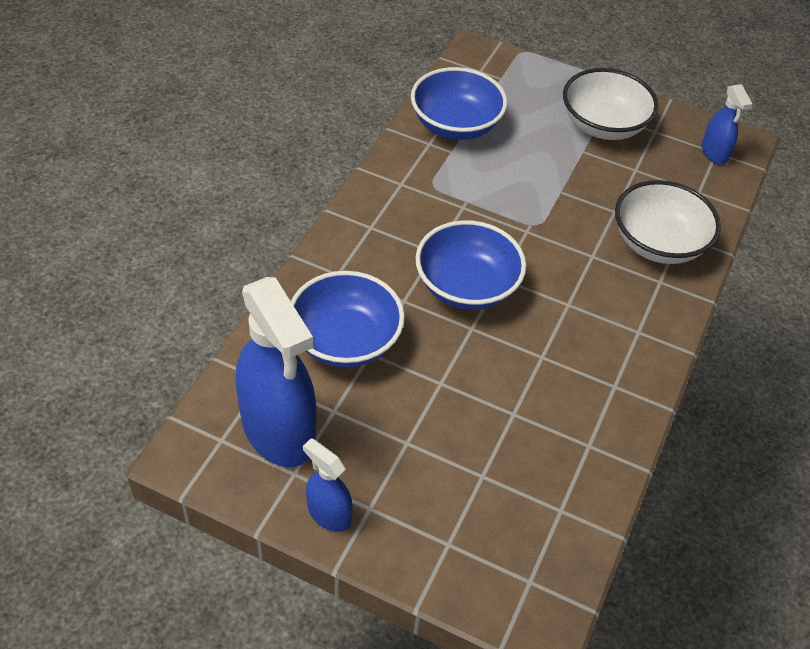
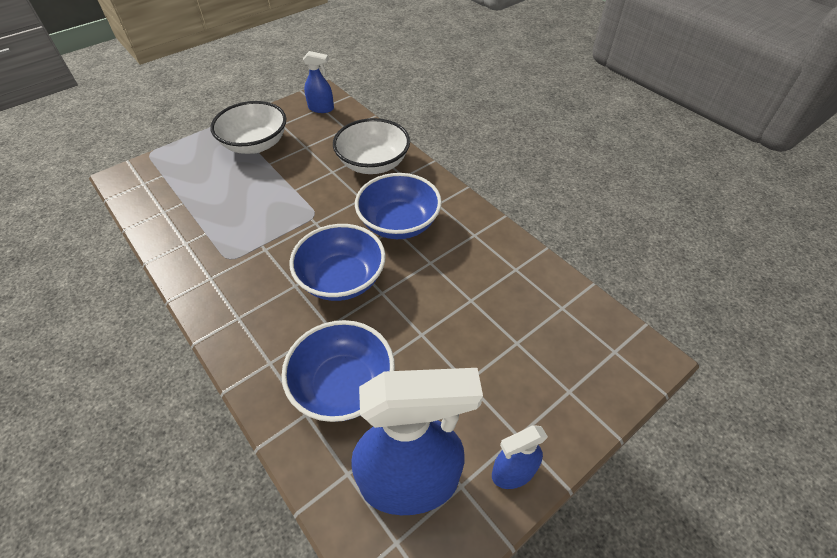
camera: 60 degrees left, 0 degrees up
blue bowl [411,67,507,140] -> blue bowl moved to [355,173,442,239]

